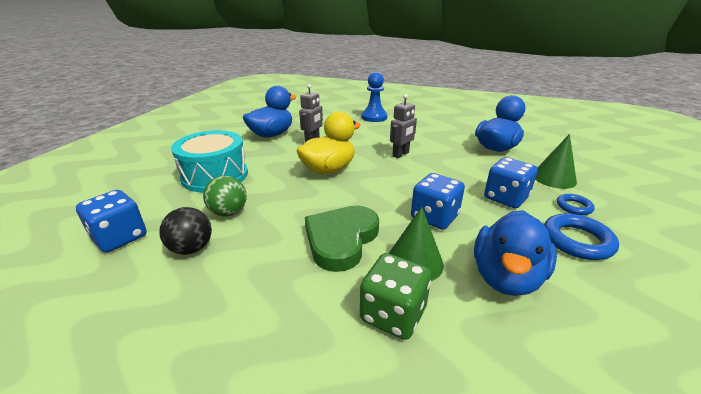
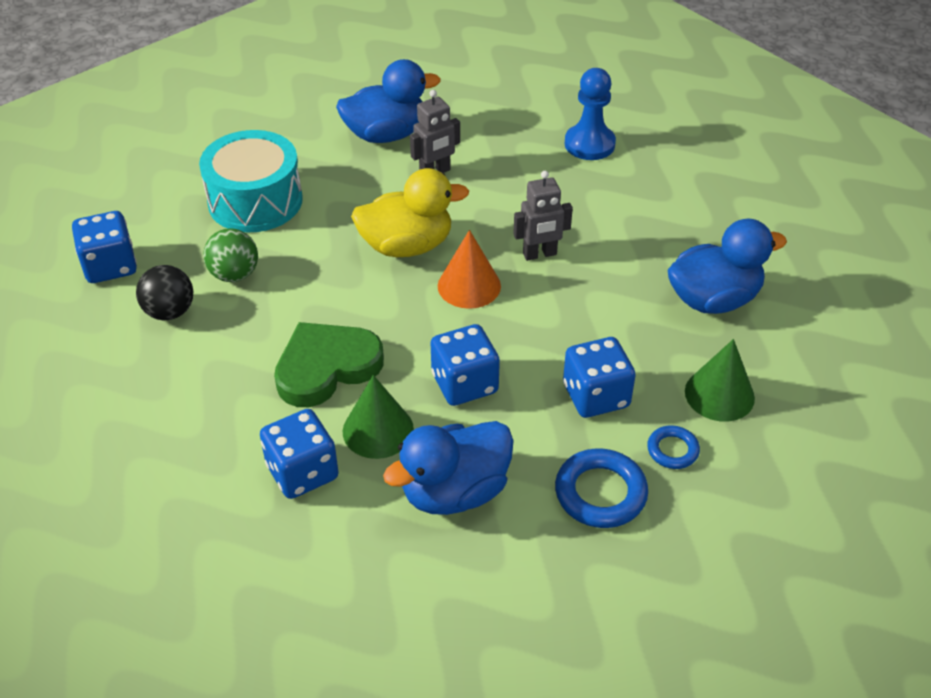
camera: 30 degrees right, 15 degrees up
green dice [360,253,431,340] -> blue dice [260,409,339,499]
none -> orange cone [438,230,501,309]

